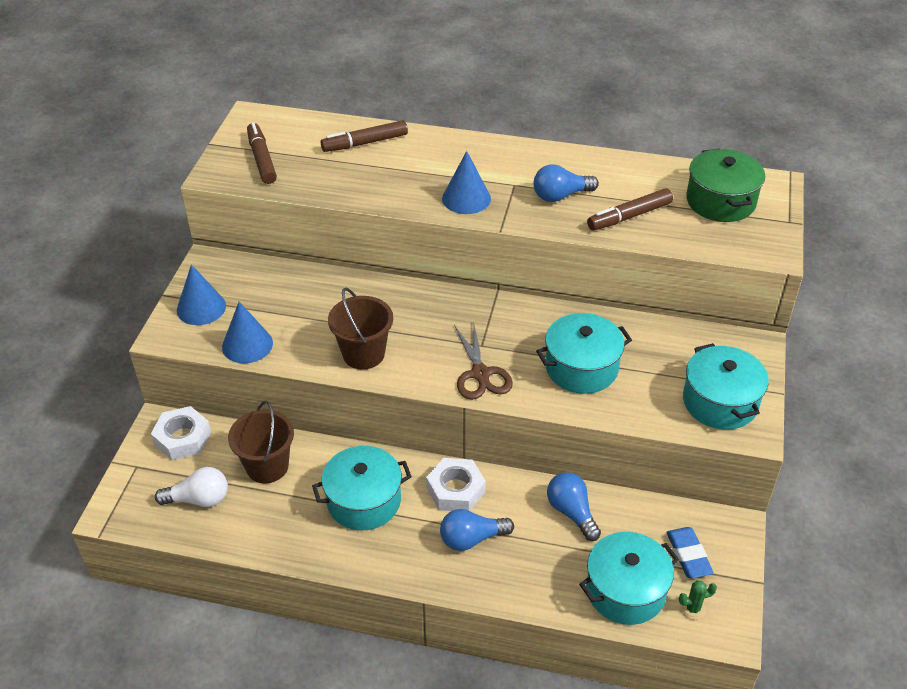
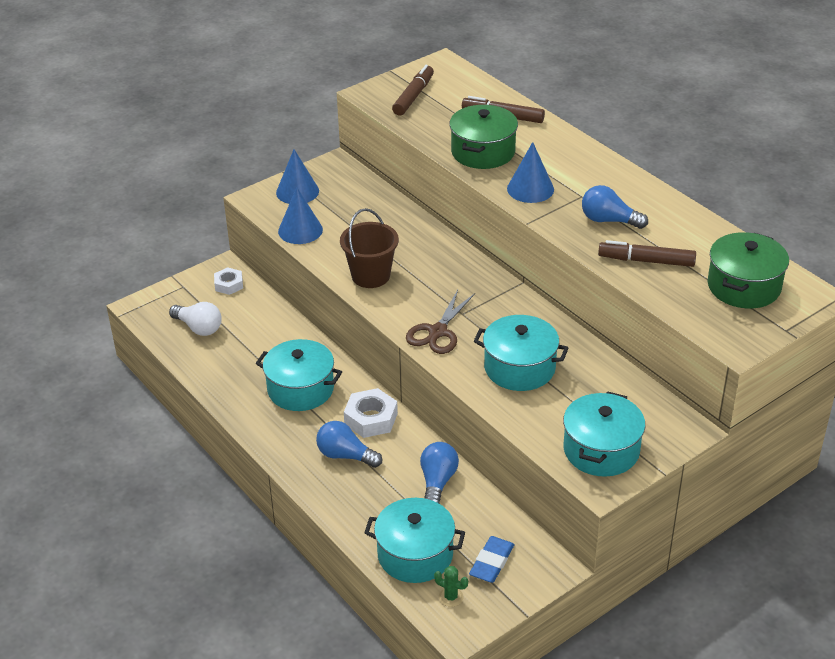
camera: 40 degrees right, 5 degrees down
white nut [151,406,211,460] -> white nut [214,267,243,295], size x0.65
brown bucket [228,401,294,484] -> none
none -> green pot [449,105,518,169]

